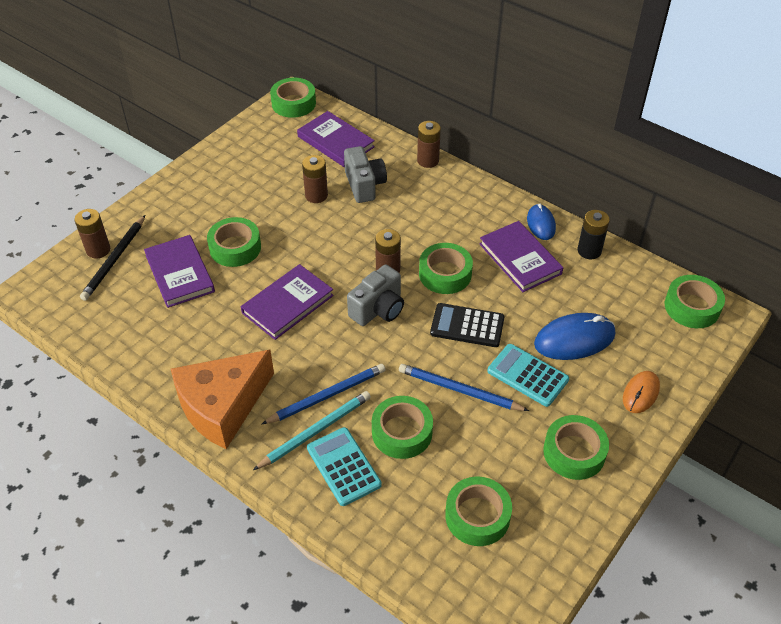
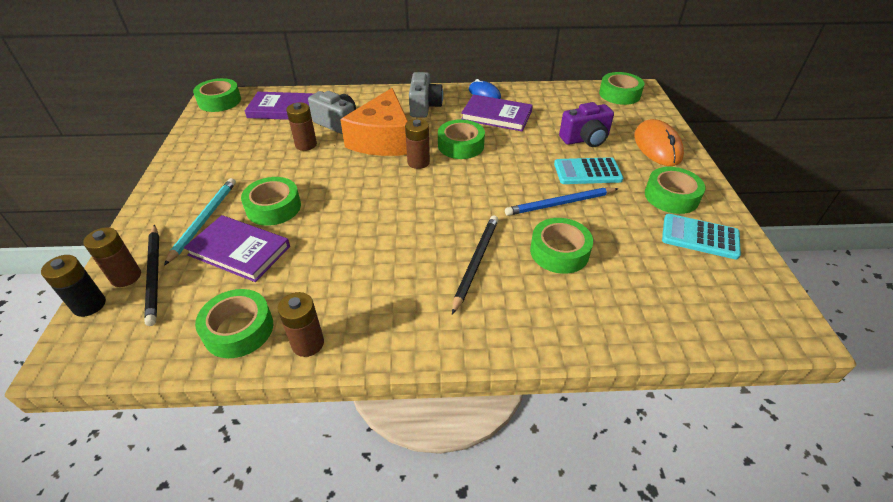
camera: 40 degrees left, 5 degrees down
orange cheese [171,350,274,449] -> orange cheese moved to [340,88,408,156]
purple book [241,264,334,340] -> none
turquoise pencil [253,391,371,470] -> turquoise pencil moved to [164,178,236,266]
blue pencil [262,364,385,424] -> black pencil [452,216,498,315]
turquoise calculator [307,427,382,506] -> turquoise calculator moved to [662,214,741,260]
grey camera [347,264,404,326] -> grey camera moved to [409,72,443,118]
brown battery [417,121,441,168] -> brown battery moved to [278,292,324,357]
black calculator [430,303,505,347] -> none
green tape [445,476,512,546] -> green tape moved to [195,289,273,358]
blue mouse [534,313,615,360] -> purple camera [559,102,614,147]
black battery [578,210,610,259] -> black battery moved to [41,255,106,317]
orange mouse [623,371,660,413] -> orange mouse [634,119,684,166], size x1.62

